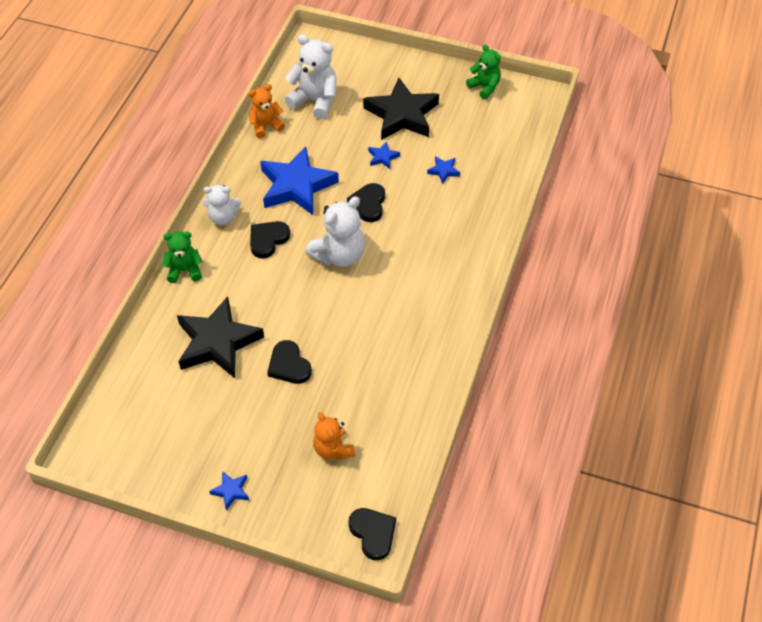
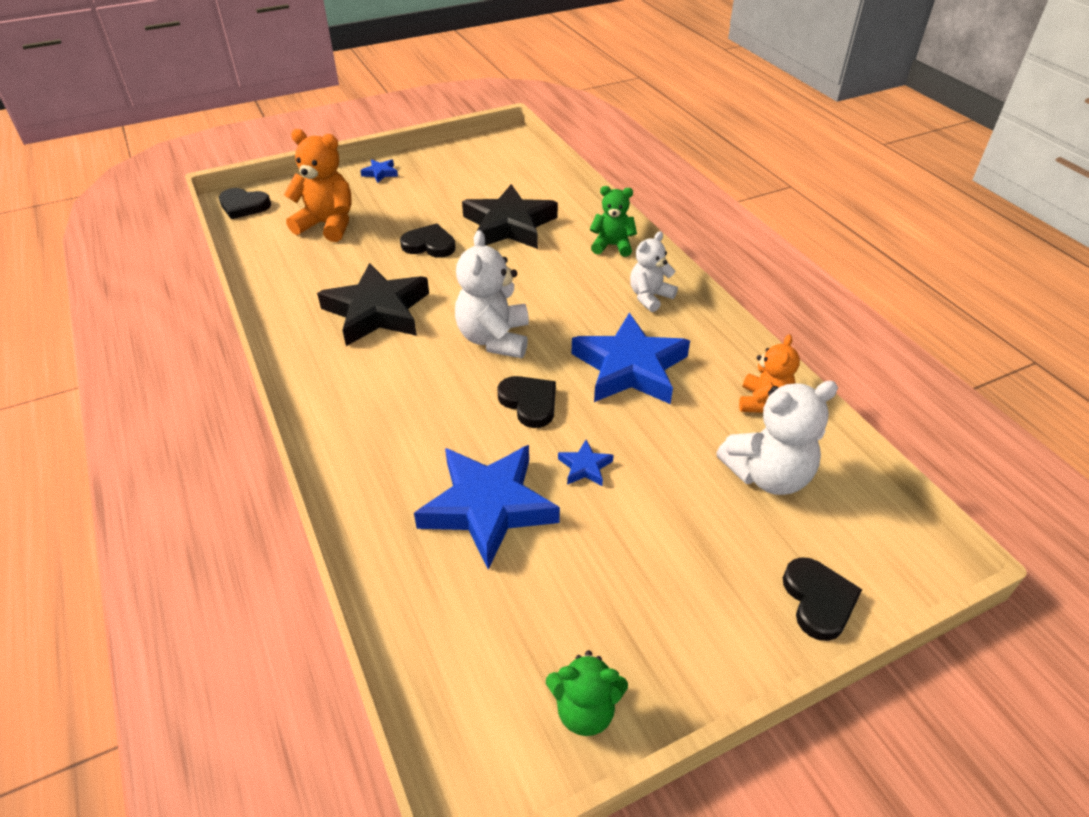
camera: 135 degrees right, 10 degrees down
green teddy bear [162,232,202,283] -> green teddy bear turned 120 degrees counterclockwise [590,186,637,257]
black heart [250,221,290,259] -> black heart moved to [783,557,862,641]
orange teddy bear [313,412,355,460] -> orange teddy bear [284,129,352,242], size x1.56
black star [363,78,439,140] -> black star moved to [317,263,429,346]
blue star [427,156,460,184] -> blue star [414,445,560,570], size x2.40

